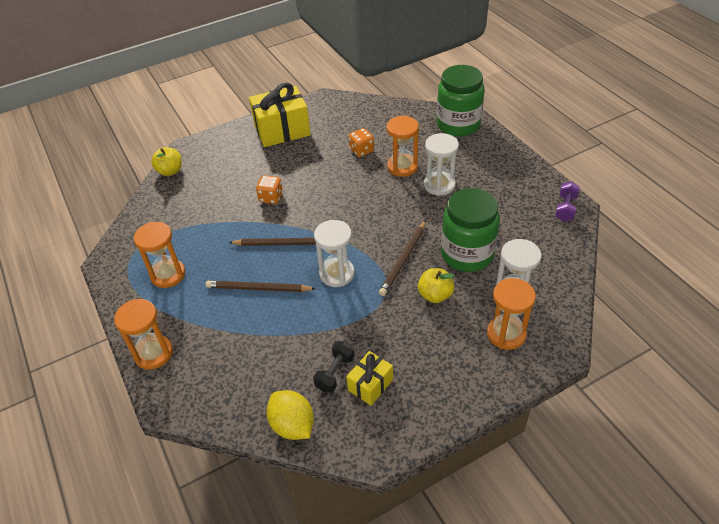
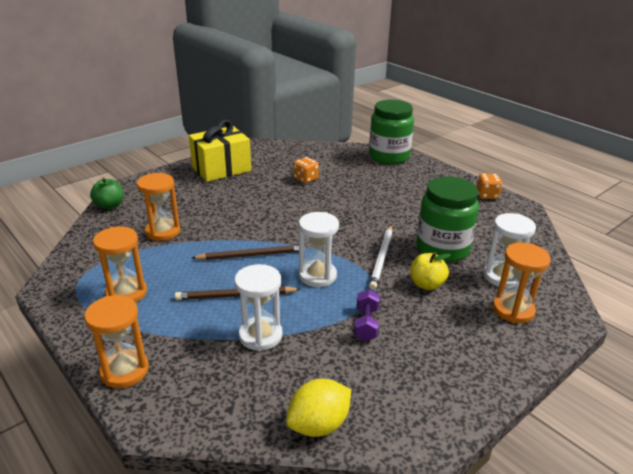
camera: 15 degrees left, 15 degrees down
yellow apple [151,147,182,176] -> green apple [90,178,123,209]
orange dice [256,175,283,204] -> orange dice moved to [477,174,502,199]
yellow lemon [267,390,314,440] -> yellow lemon turned 75 degrees counterclockwise [286,379,351,437]
black dumbbell [313,341,355,393] -> none
yellow gift [346,351,393,405] -> none
brown pencil [379,220,426,296] -> white pencil [369,225,393,290]
orange hourglass [386,116,419,177] -> orange hourglass moved to [137,173,180,241]
white hourglass [424,133,459,196] -> white hourglass moved to [235,264,283,351]
purple dumbbell [555,181,580,222] -> purple dumbbell moved to [354,289,380,341]

